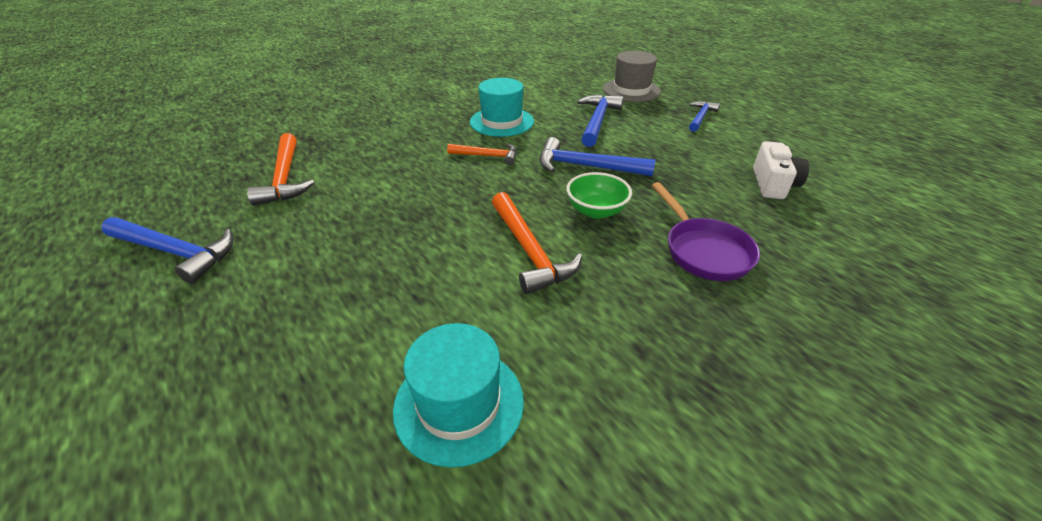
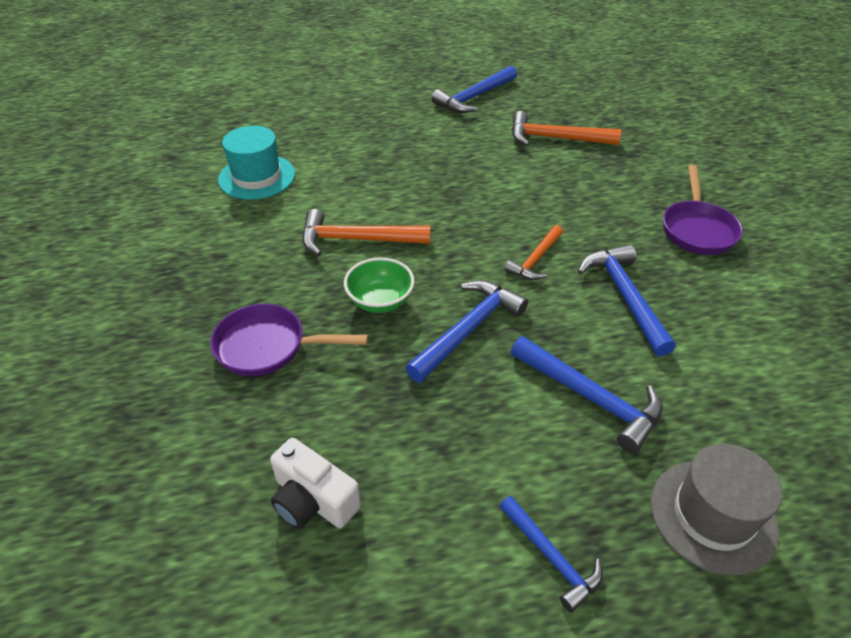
camera: 115 degrees right, 5 degrees up
turquoise hat [470,78,534,137] -> blue hammer [578,244,676,356]
none -> purple pan [663,165,743,255]

